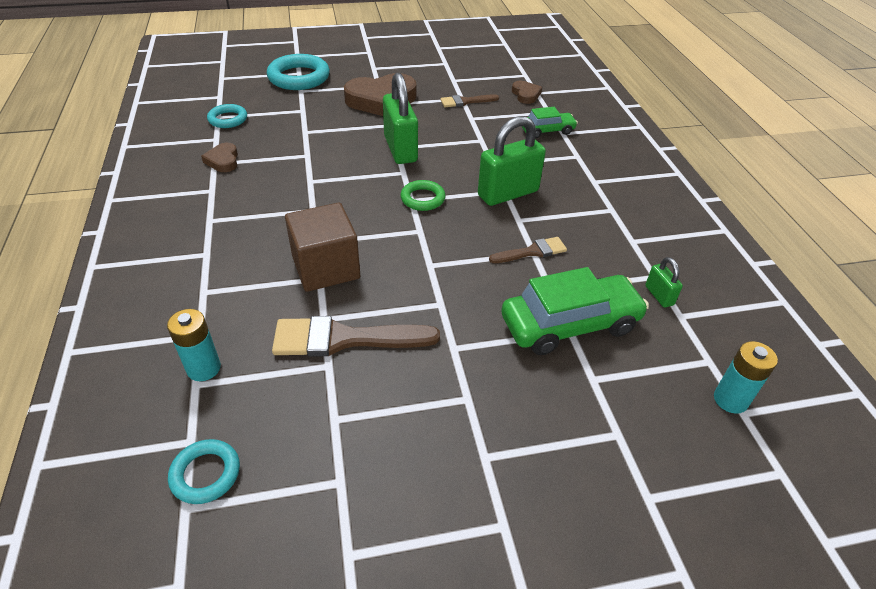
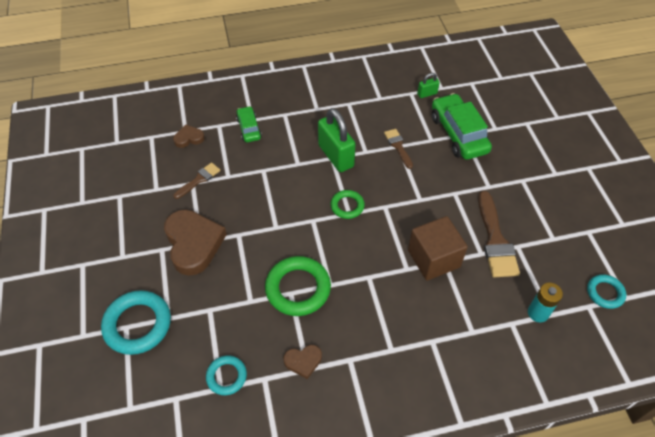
camera: 90 degrees left, 10 degrees up
green padlock [383,73,418,164] -> none
brown brush [440,94,499,107] -> brown brush turned 120 degrees counterclockwise [173,162,221,199]
turquoise battery [714,341,778,414] -> none
none -> green ring [265,256,331,316]

